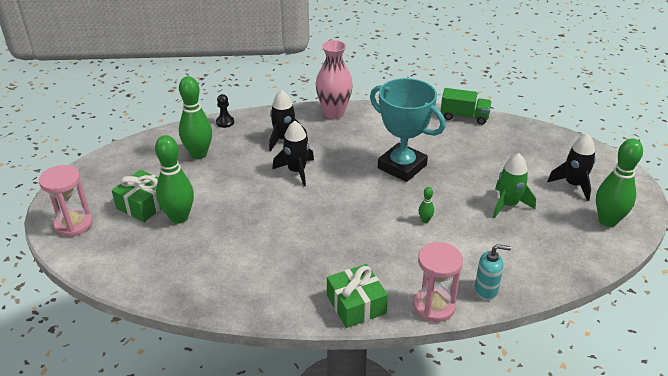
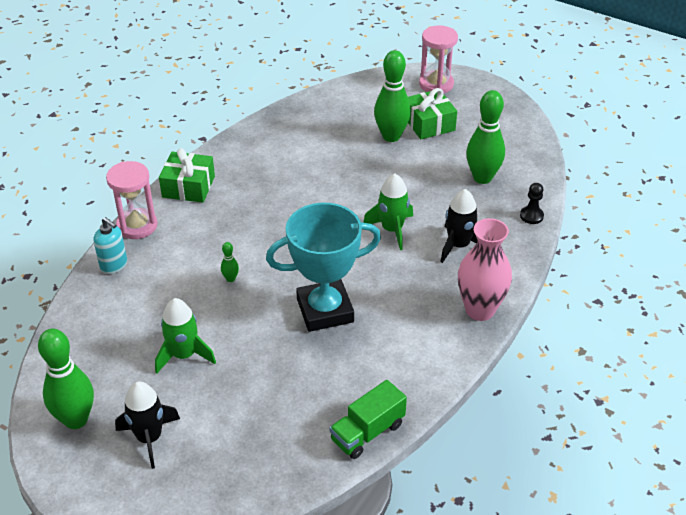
camera: 125 degrees right, 5 degrees up
black rocket [272,121,314,186] -> green rocket [363,173,413,250]
turquoise soap dispenser [475,244,511,300] -> turquoise soap dispenser turned 90 degrees counterclockwise [94,217,127,274]

